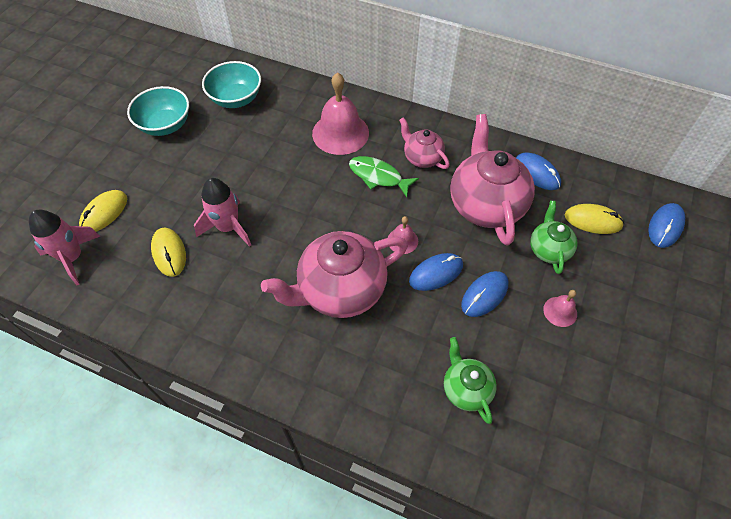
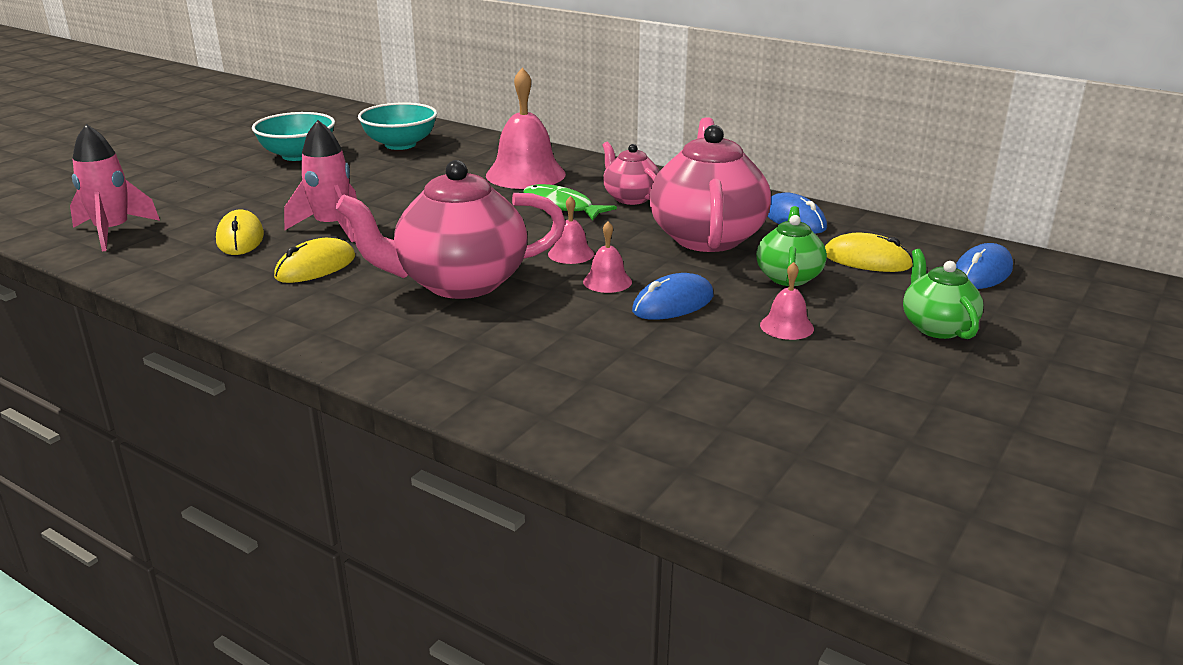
camera: 10 degrees right, 30 degrees down
yellow mouse [79,190,127,232] -> yellow mouse moved to [274,238,355,283]
blue mouse [409,253,463,291] -> pink bell [583,221,632,293]
green teapot [444,337,497,424] -> green teapot moved to [903,249,983,339]

